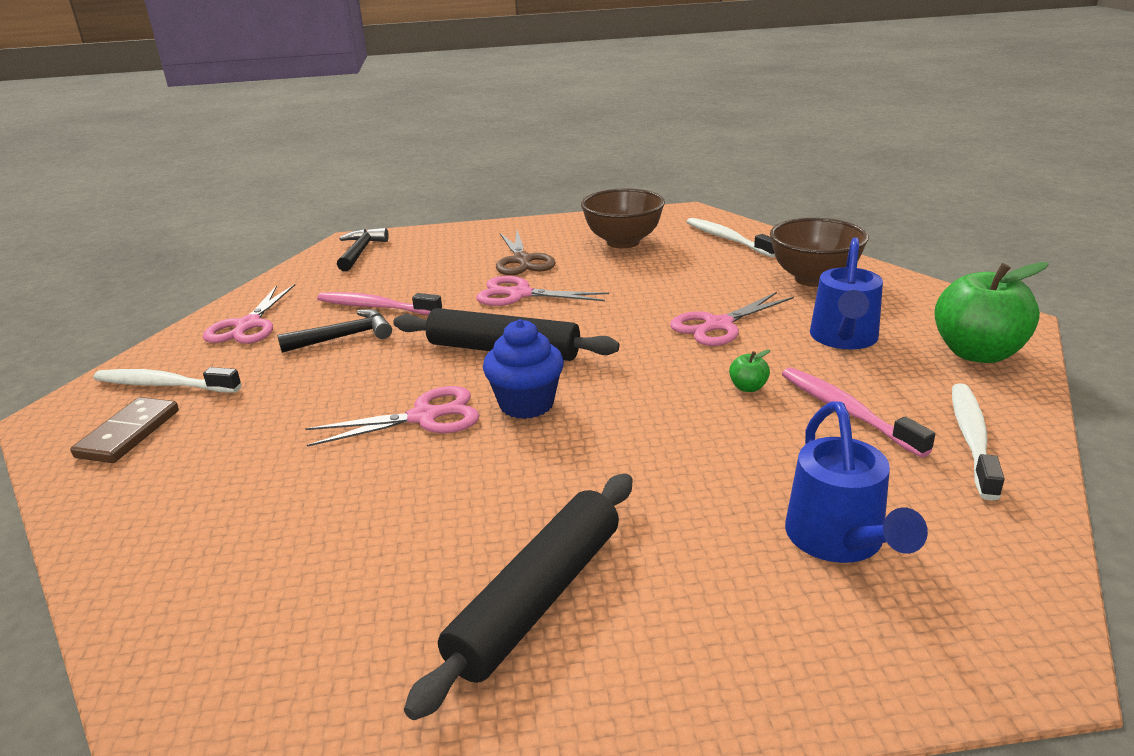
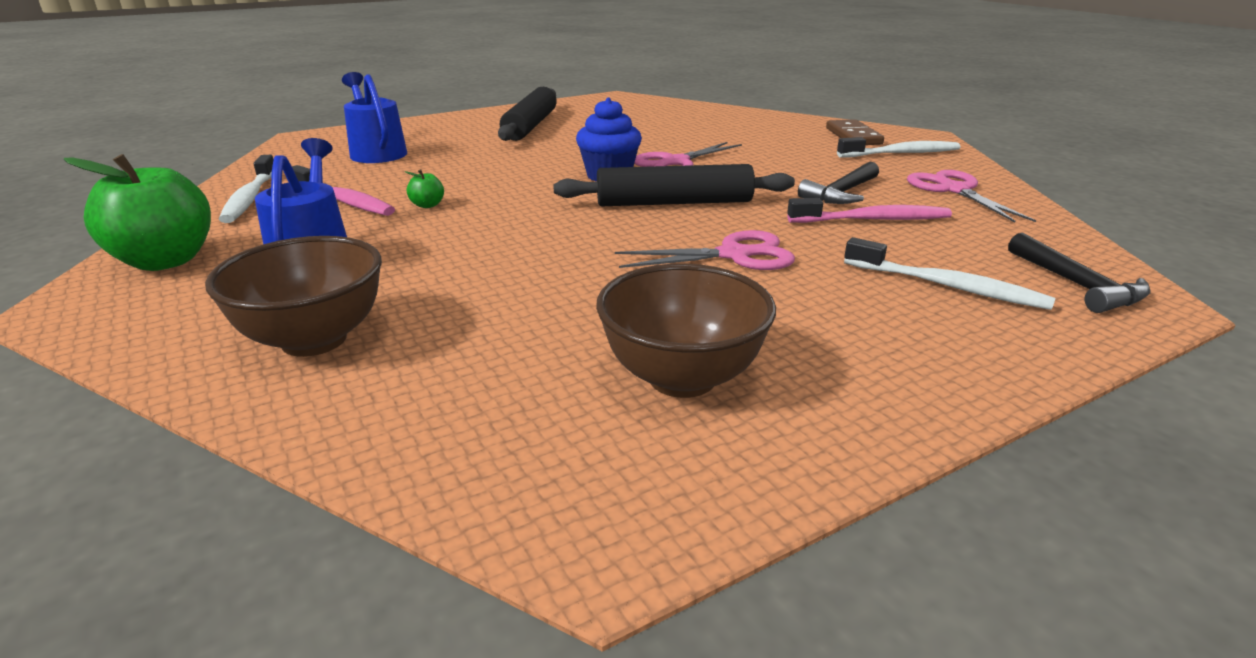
camera: 155 degrees right, 0 degrees up
brown scissors [496,230,556,275] -> none
pink scissors [670,292,794,346] -> none
white toothbrush [687,218,775,258] -> white toothbrush moved to [844,237,1056,310]

